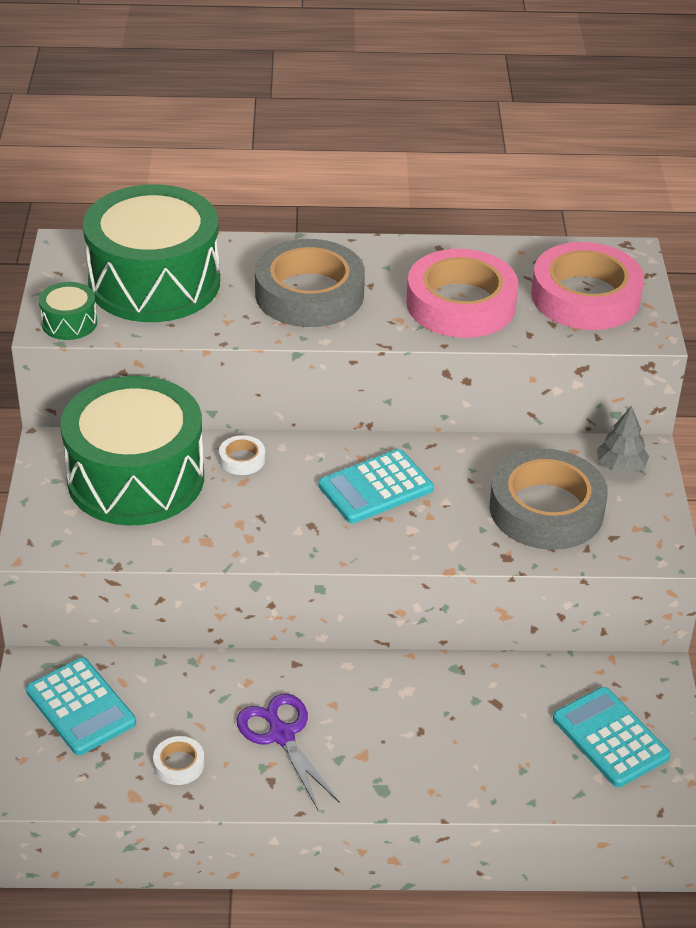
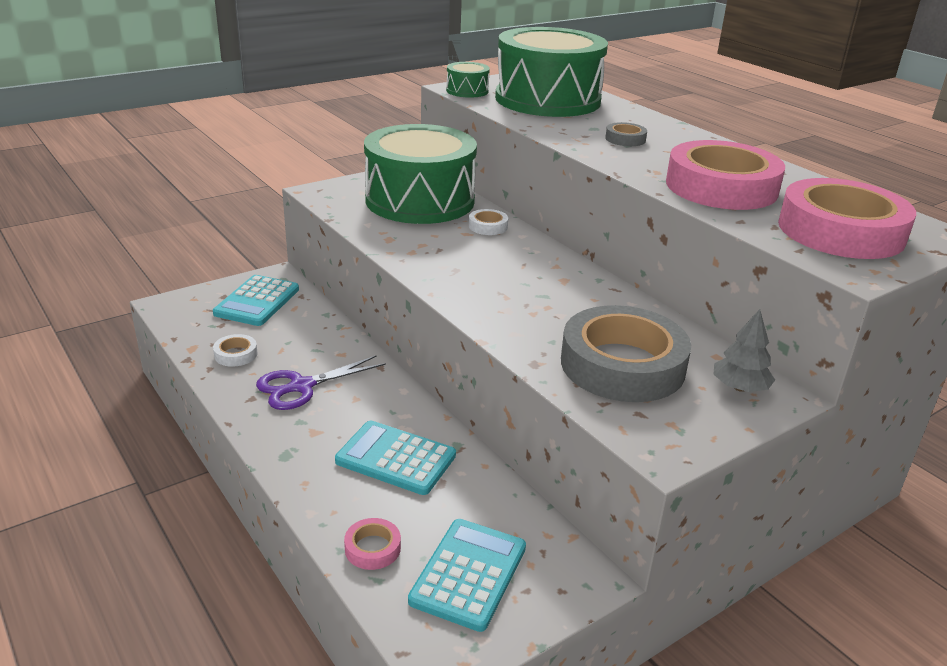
camera: 55 degrees right, 10 degrees down
purple scissors [237,694,340,810] -> purple scissors turned 150 degrees counterclockwise [256,355,386,410]
grey tape [255,239,365,327] -> grey tape [605,122,647,146], size x0.41
turquoise calculator [318,449,433,523] -> turquoise calculator moved to [335,421,456,495]
none -> pink tape [344,518,401,570]

